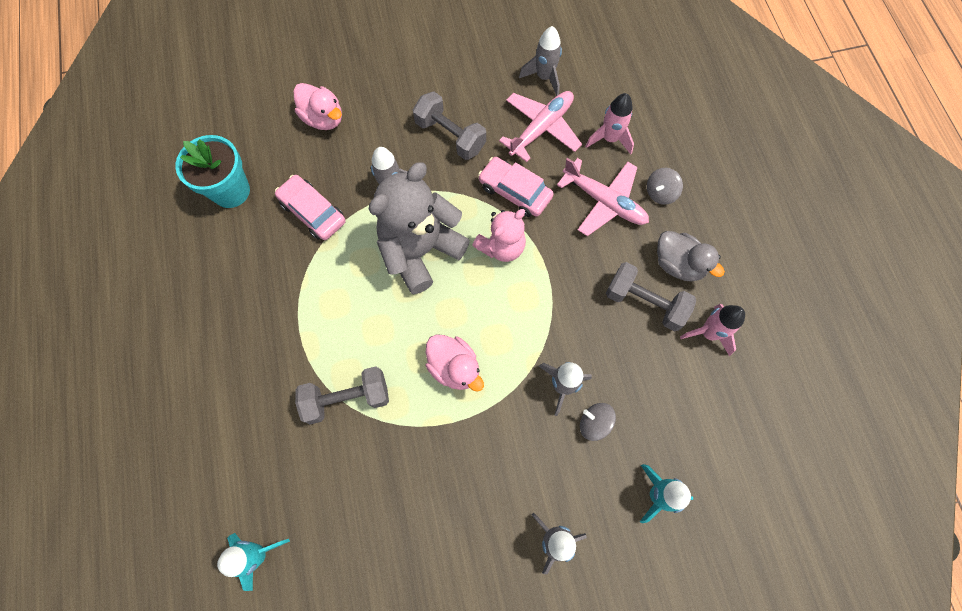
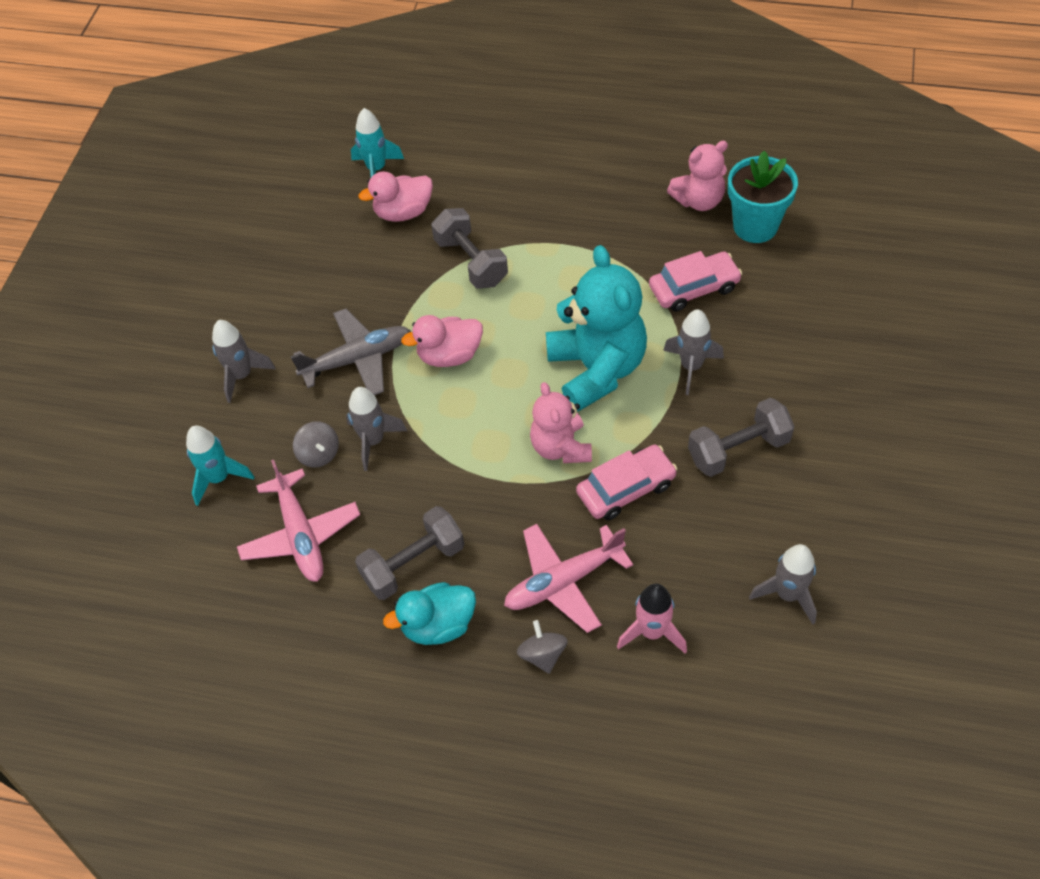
camera: 120 degrees right, 15 degrees down
pink duck [294,83,342,130] -> pink duck moved to [359,172,433,222]
grey dumbbell [295,366,389,425] -> grey dumbbell turned 45 degrees counterclockwise [431,208,508,289]
grey teddy bear [369,162,470,294] -> turquoise teddy bear [546,245,647,412]
pink plane [499,91,582,162] -> pink plane moved to [237,460,360,582]
grey spinning top [580,403,616,441] -> grey spinning top turned 90 degrees clockwise [293,421,339,467]
grey duck [657,231,725,282] -> turquoise duck [383,582,476,645]
pink rocket [680,304,745,356] -> none
none -> grey plane [290,309,411,395]
none -> pink teddy bear [667,141,728,211]

